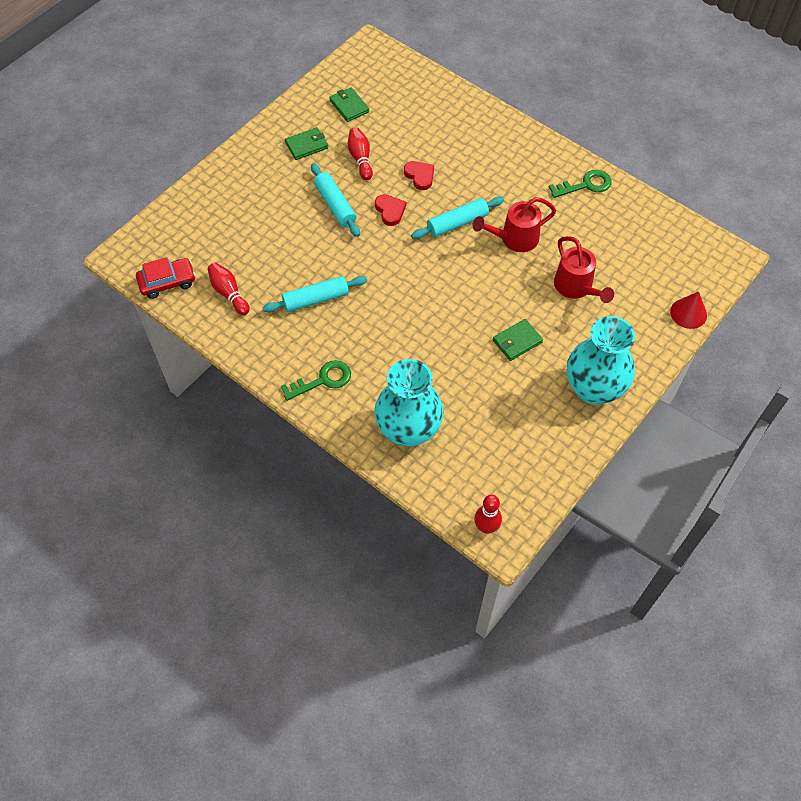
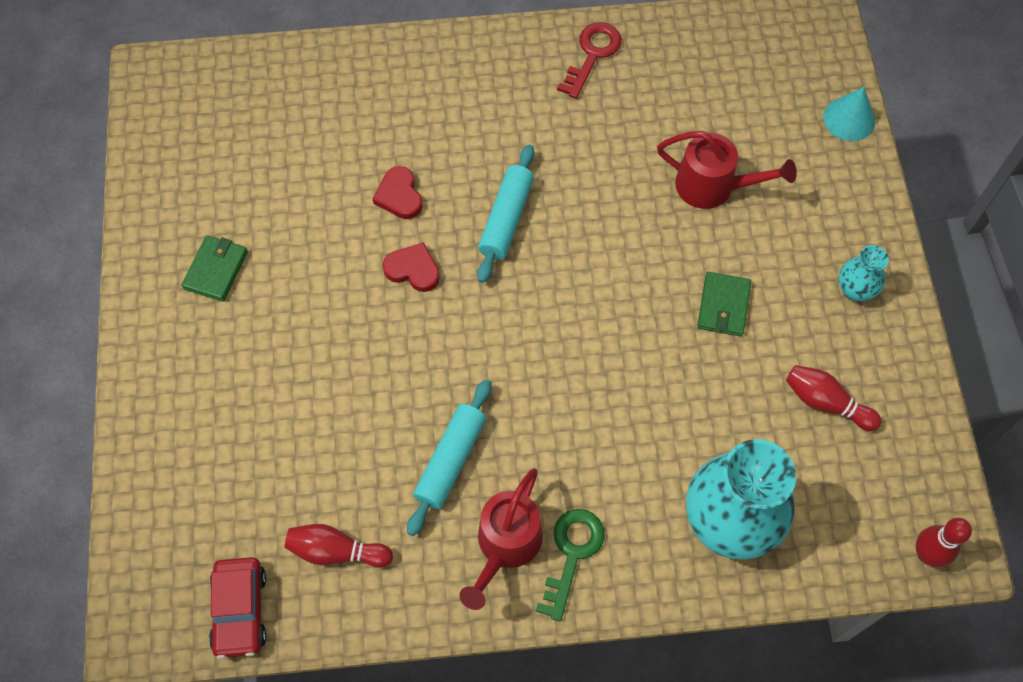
camera: 45 degrees left, 5 degrees up
red car [136,257,196,299] -> red car turned 150 degrees clockwise [209,557,267,659]
turquoise rolling pin [311,163,360,237] -> none
green wallet [329,87,369,122] -> none
red bowling pin [348,128,373,180] -> red bowling pin moved to [786,365,882,431]
red heart [404,161,434,190] -> red heart turned 120 degrees counterclockwise [373,166,422,219]
red watering can [472,197,556,252] -> red watering can moved to [459,468,543,610]
green key [549,170,612,198] -> red key [557,22,622,99]
turquoise vase [567,316,635,405] -> turquoise vase [839,245,889,301], size x0.47
red cone [670,291,707,329] -> turquoise cone [823,87,875,141]

